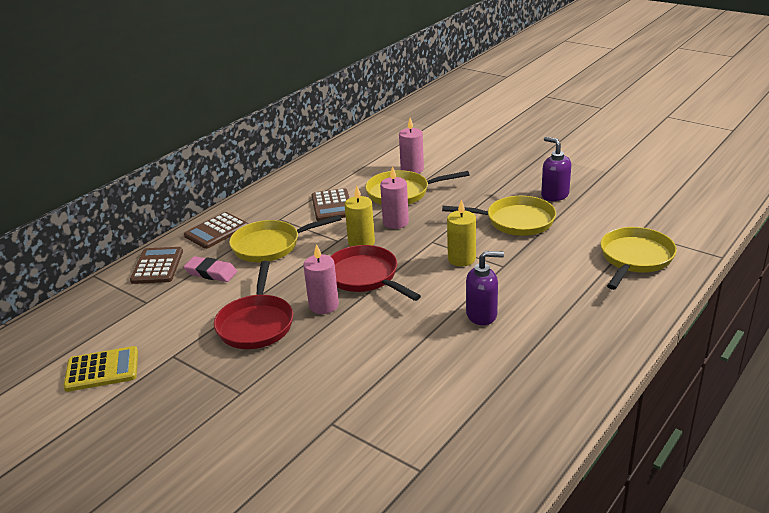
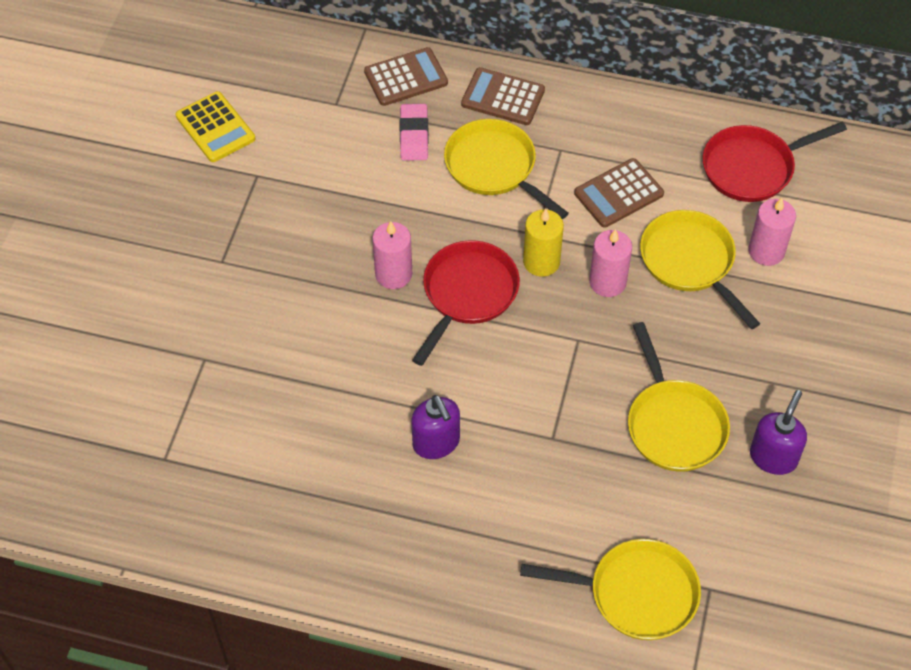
camera: 65 degrees right, 25 degrees up
red pan [214,261,293,349] -> red pan moved to [702,122,847,202]
yellow candle [447,199,476,266] -> none

